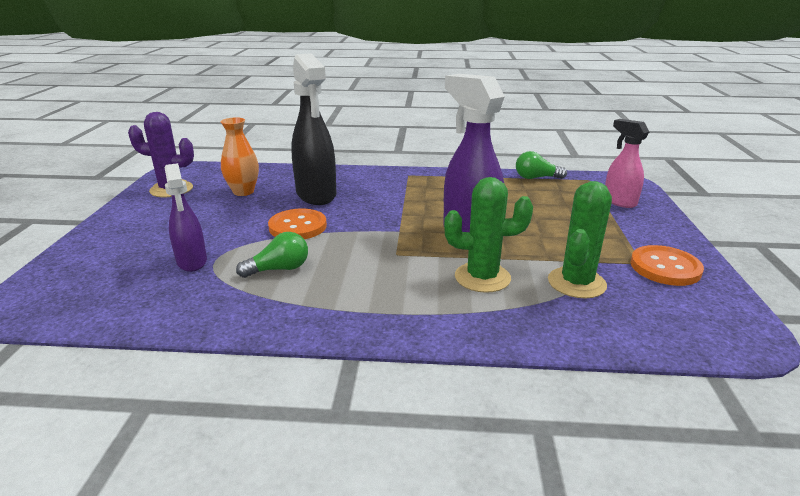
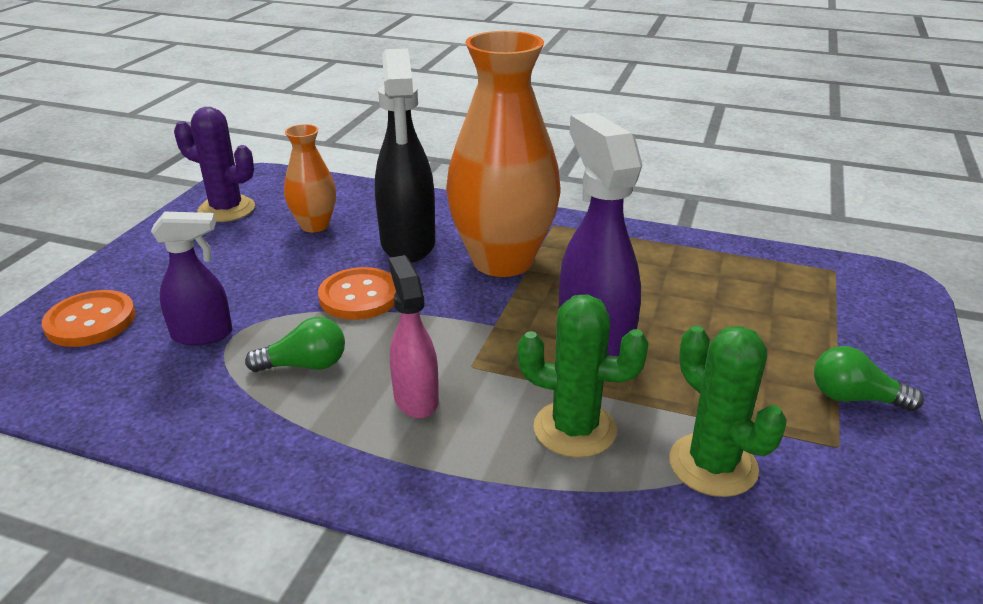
camera: 15 degrees right, 5 degrees up
purple spray bottle [164,163,207,272] -> purple spray bottle turned 90 degrees counterclockwise [151,212,232,345]
green light bulb [516,151,567,179] -> green light bulb moved to [814,346,924,411]
green cactus [548,181,612,298] -> green cactus turned 75 degrees counterclockwise [669,326,787,497]
pink spray bottle [605,119,649,208] -> pink spray bottle moved to [389,255,439,418]
orange button [631,245,704,286] -> orange button moved to [42,290,136,347]
none -> orange vase [446,31,560,277]

